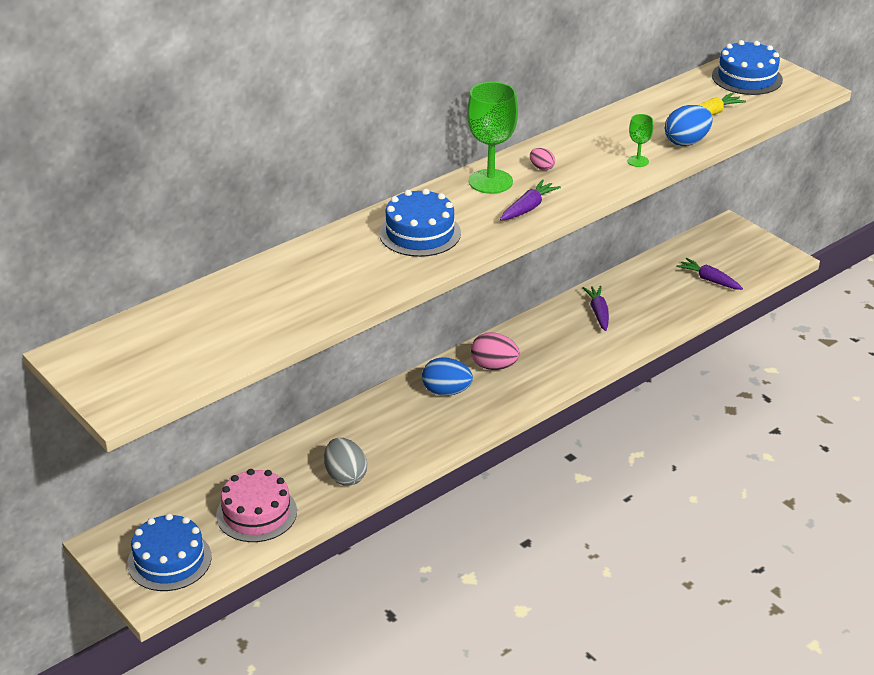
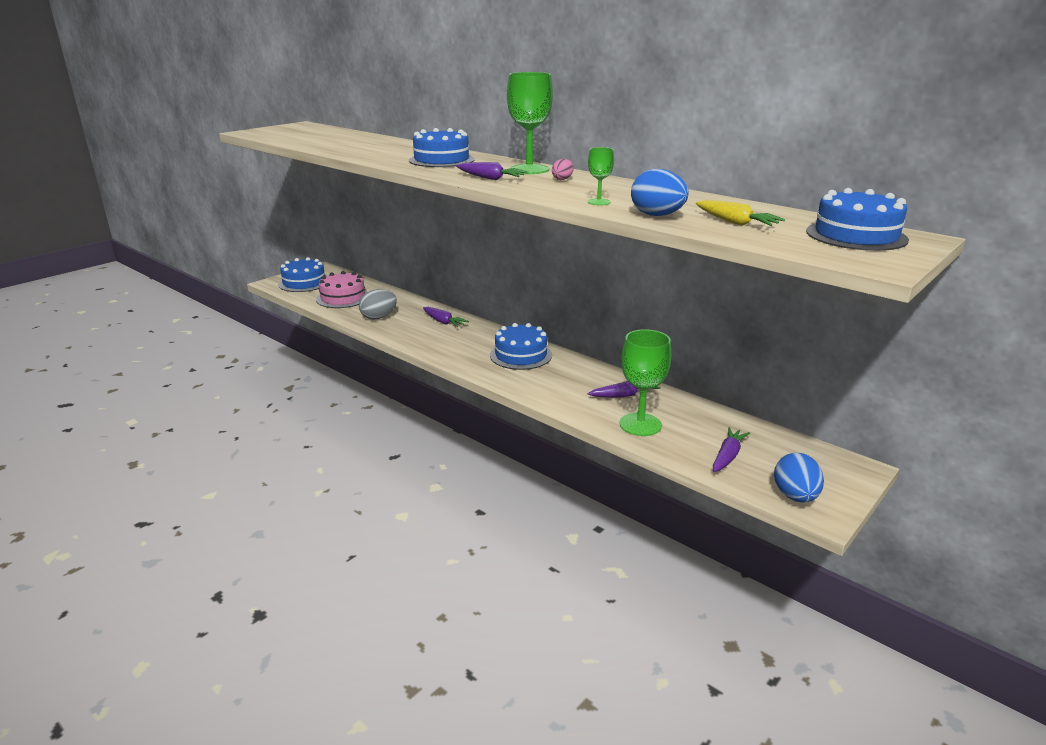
camera: 80 degrees right, 10 degrees down
blue egg [422,357,473,396] -> blue egg moved to [774,453,824,503]
pink egg [471,332,520,370] -> blue cake [490,323,552,370]
none -> purple carrot [423,307,469,327]
none -> green goblet [619,329,671,436]

